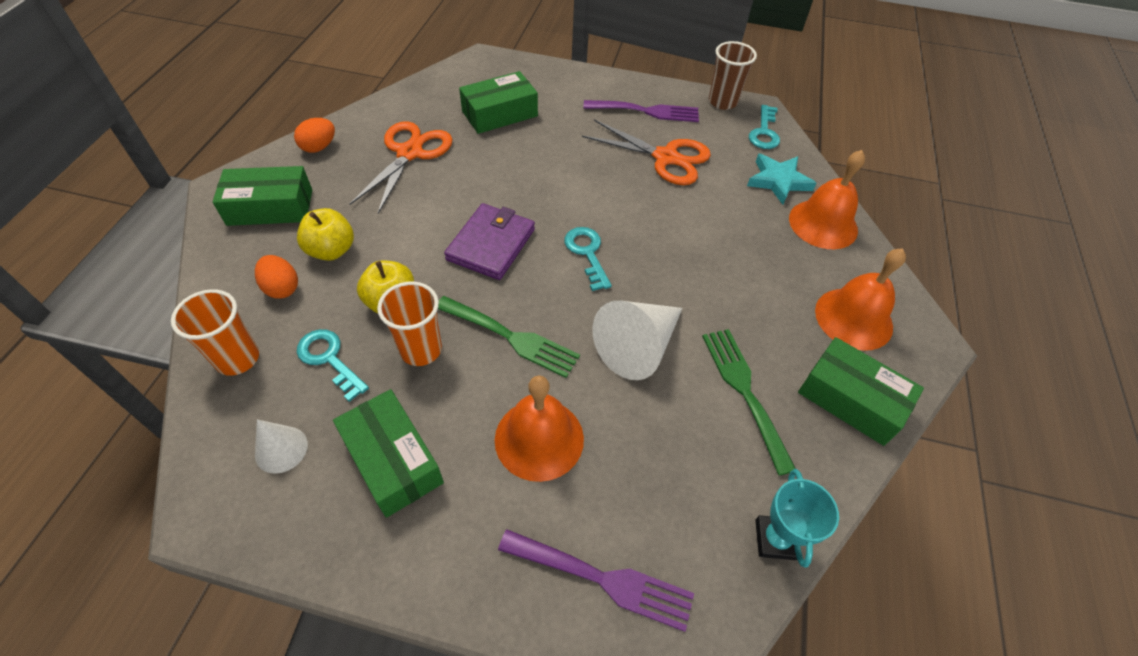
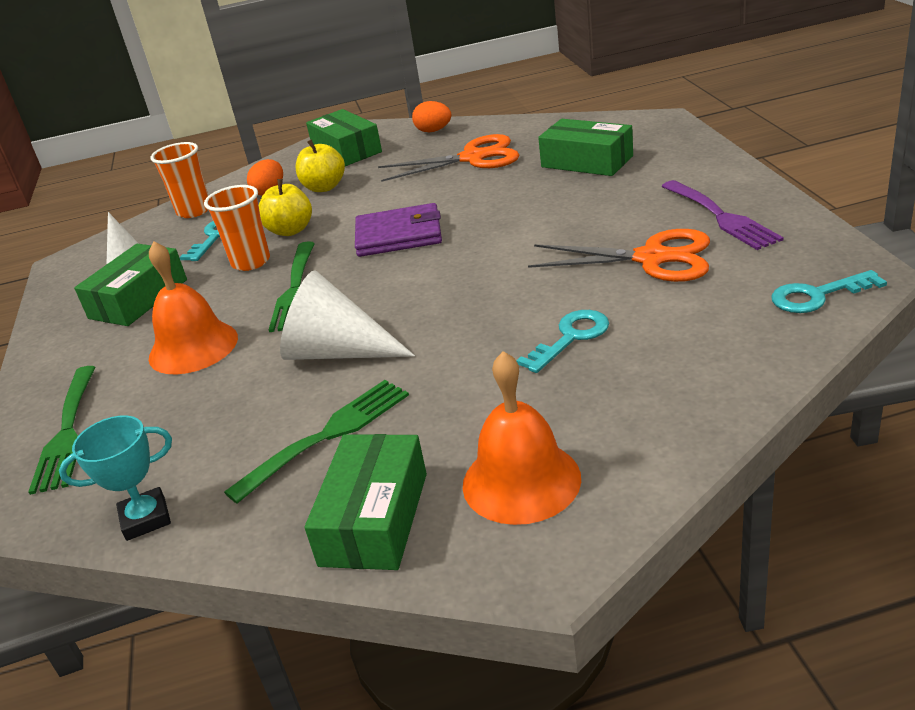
camera: 70 degrees right, 20 degrees down
purple fork [498,529,694,632] -> green fork [28,366,96,495]
turquoise key [564,227,612,291] -> turquoise key moved to [516,310,609,373]
orange scissors [582,119,711,185] -> orange scissors turned 75 degrees counterclockwise [528,229,710,282]
brown cup [709,41,757,110] -> none
turquoise star [747,154,817,205] -> none
orange bell [789,150,865,249] -> none

